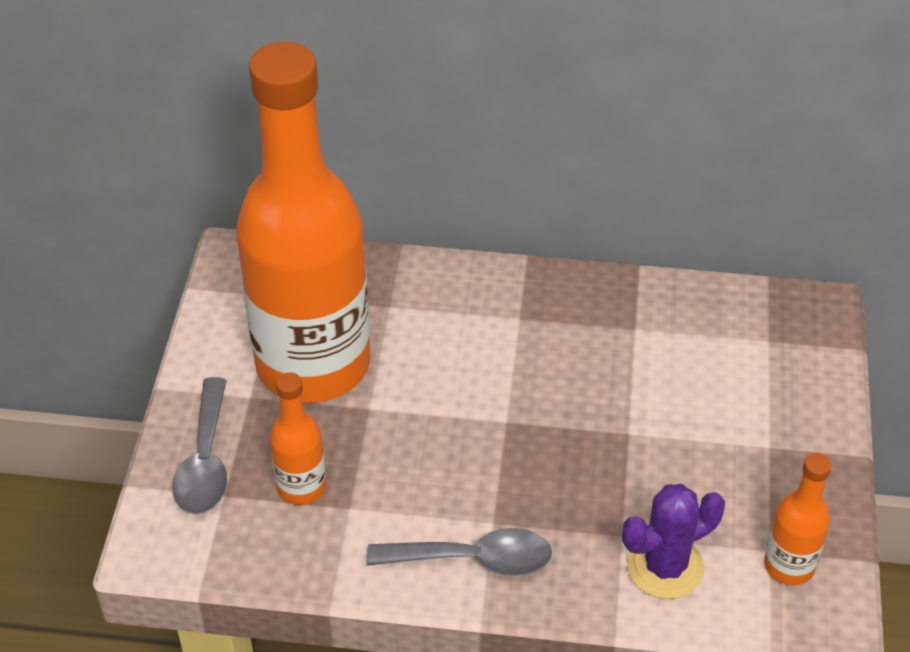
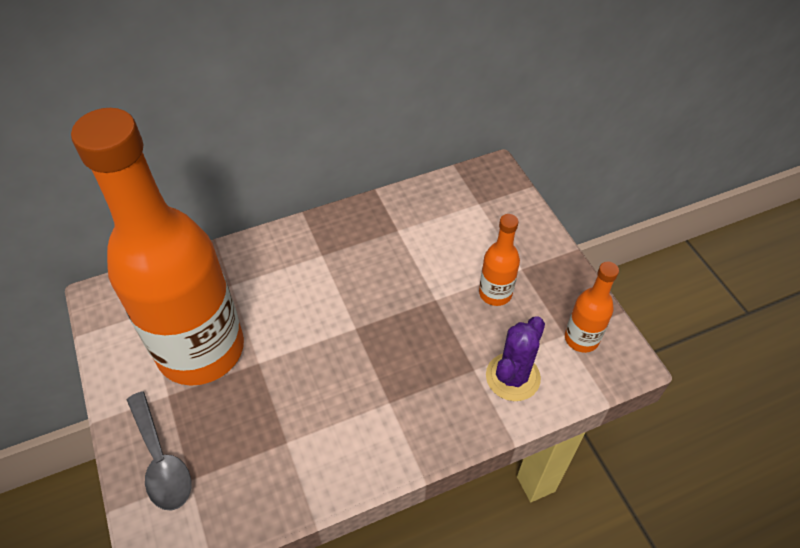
camera: 30 degrees left, 5 degrees up
orange bottle [270,372,326,505] -> orange bottle moved to [479,214,520,306]
grey spoon [367,528,552,576] -> none

